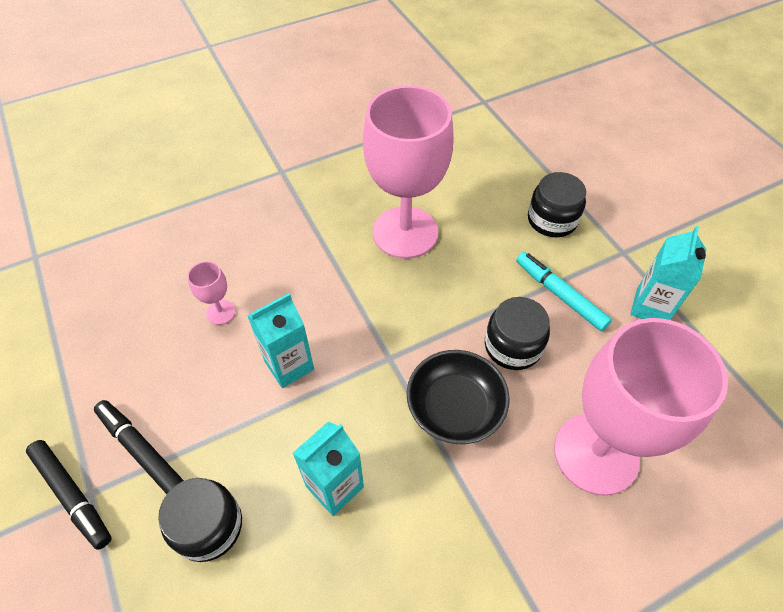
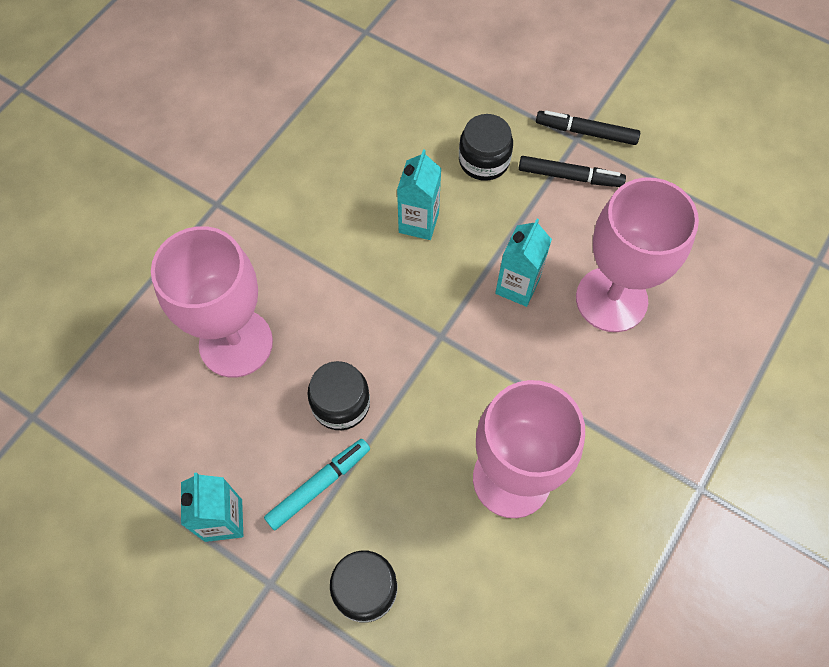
camera: 150 degrees right, 10 degrees up
pink goblet [187,261,235,325] -> pink goblet [576,177,699,332], size x2.50
black bowl [407,350,510,444] -> none
turquoise marker [516,252,612,331] -> turquoise marker turned 60 degrees counterclockwise [264,439,370,530]

